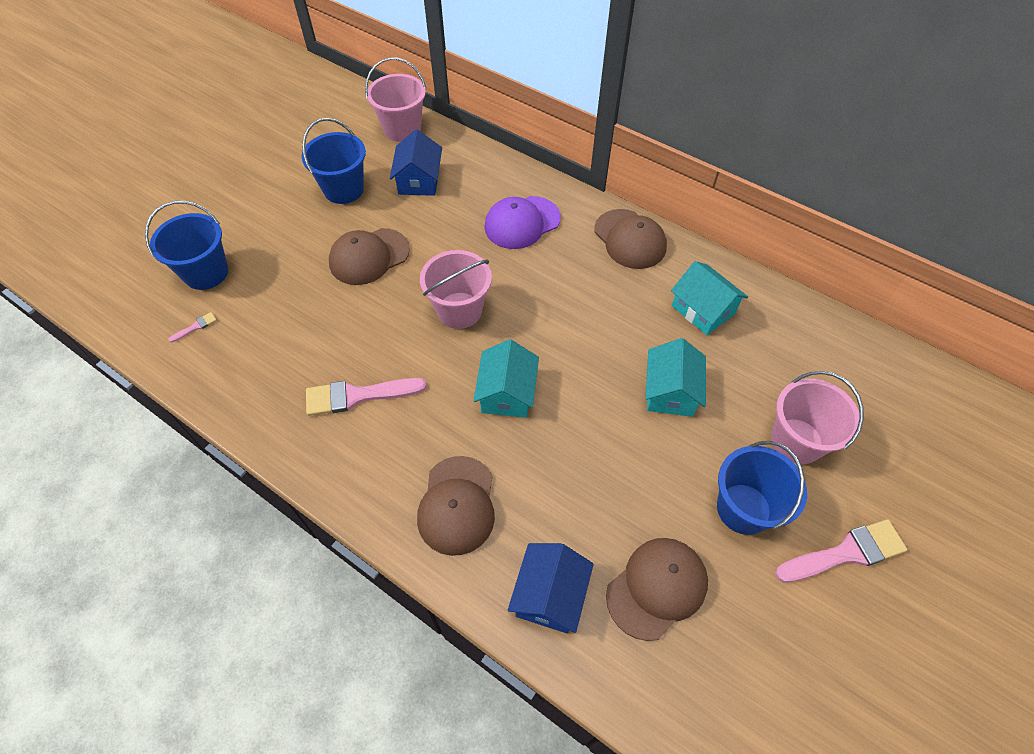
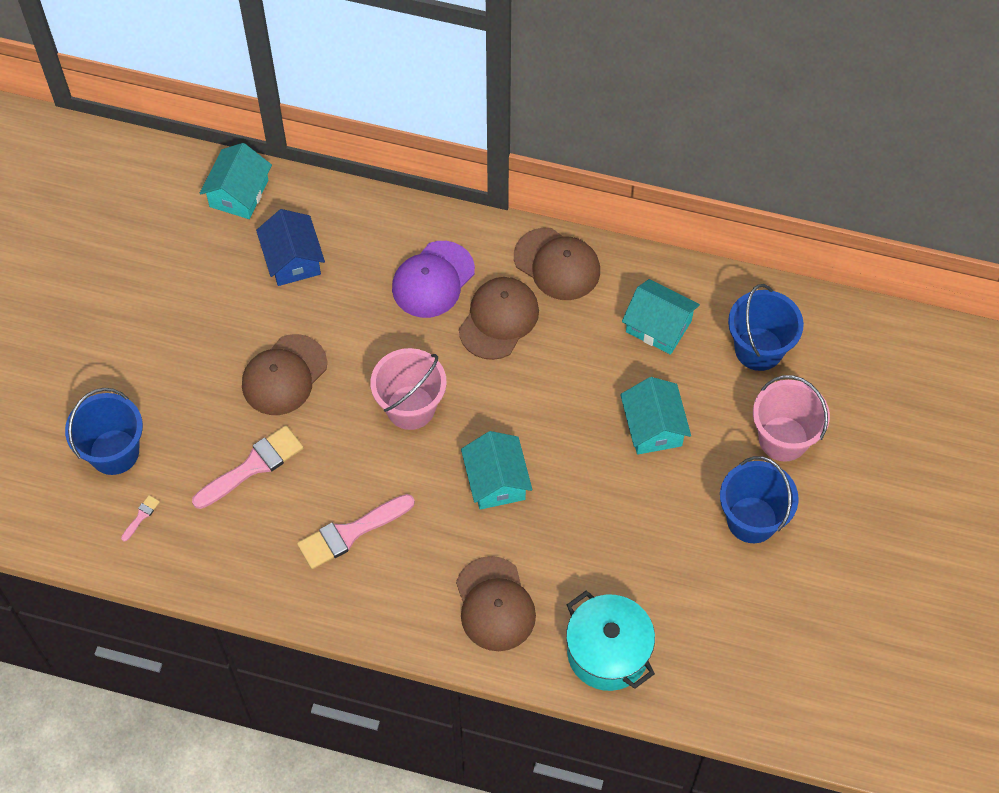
camera: 20 degrees left, 5 degrees up
blue bucket [302,118,366,204] -> blue bucket moved to [728,284,804,371]
pink bucket [365,58,426,142] -> turquoise house [200,143,272,219]
blue house [508,543,594,633] -> turquoise pot [566,590,655,691]
brown cap [606,538,708,641] -> brown cap moved to [459,277,539,360]
pink brush [775,519,907,583] -> pink brush moved to [192,425,303,509]

